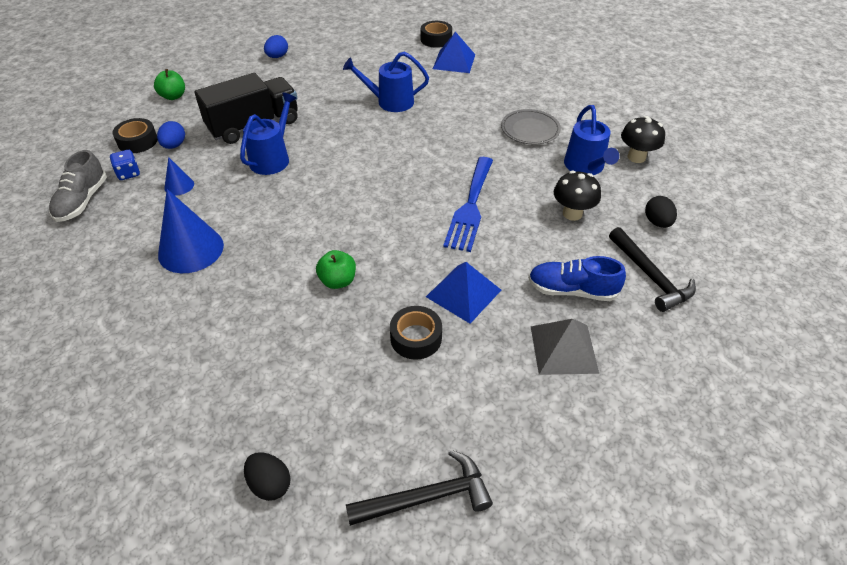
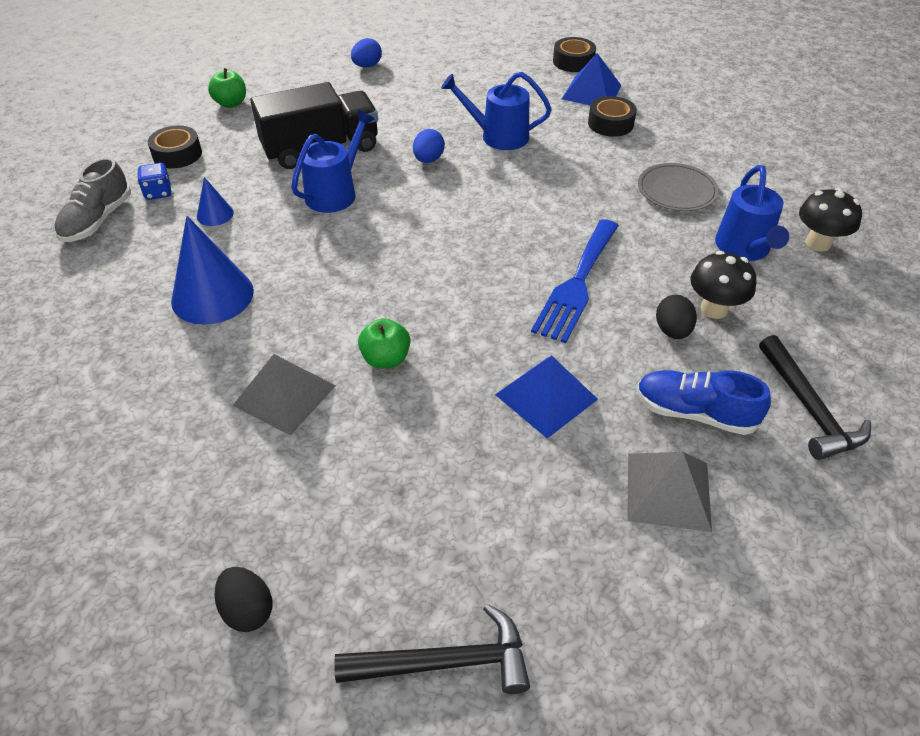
camera: 10 degrees right, 0 degrees up
blue egg [157,121,185,149] -> blue egg moved to [413,129,445,163]
black tape [390,306,442,360] -> black tape moved to [588,96,637,137]
black egg [645,196,677,228] -> black egg moved to [656,295,697,339]
none -> grey pyramid [232,354,336,436]

